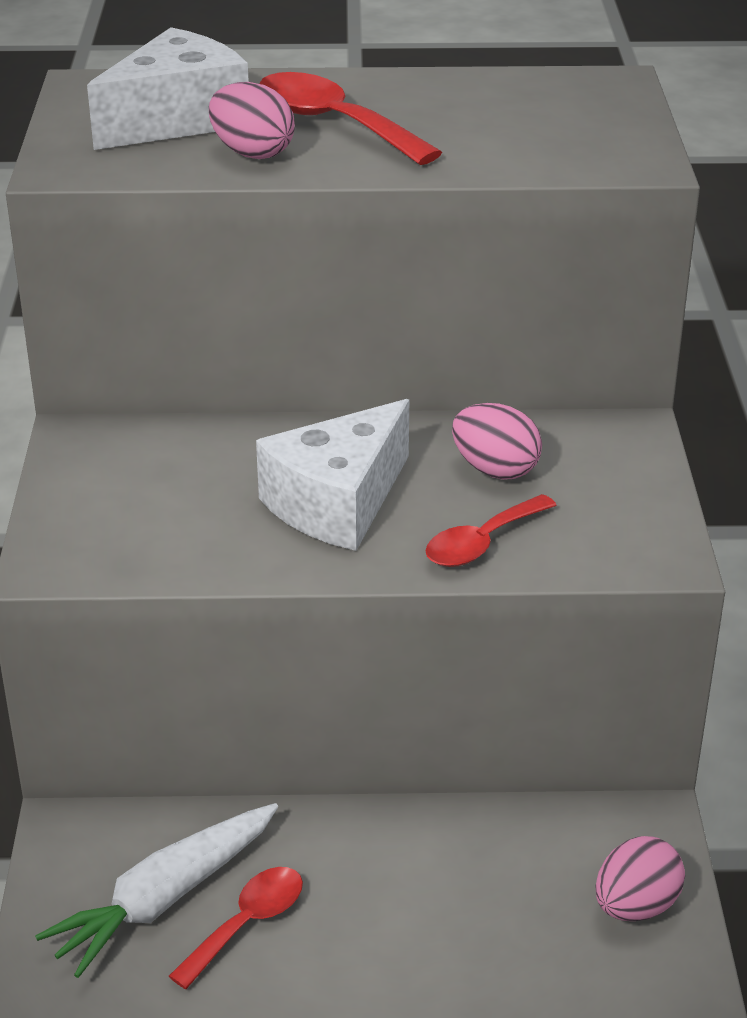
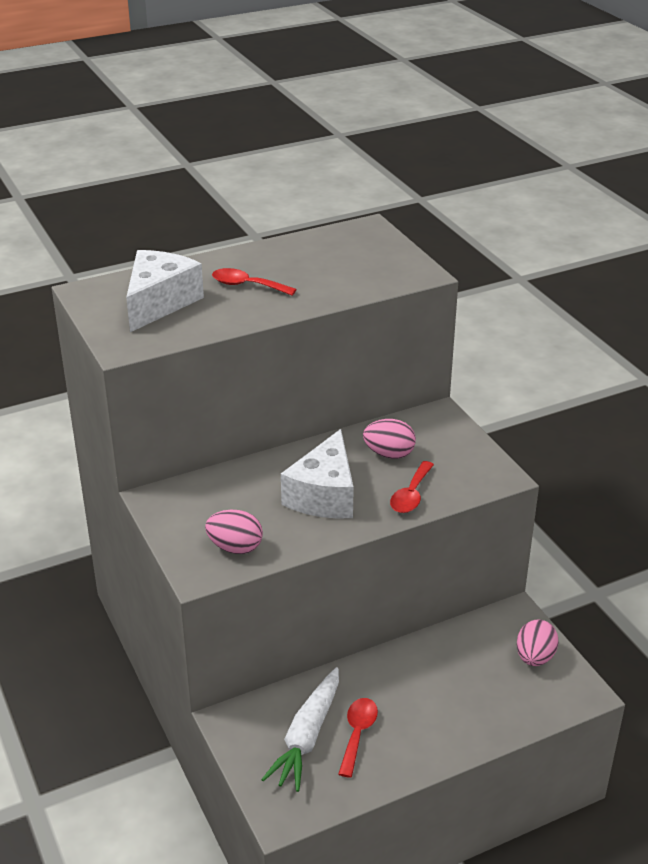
camera: 25 degrees left, 0 degrees up
pink egg [209,82,295,159] -> pink egg moved to [205,510,263,554]
red spoon [259,72,442,165] -> red spoon [212,268,297,296], size x0.66

